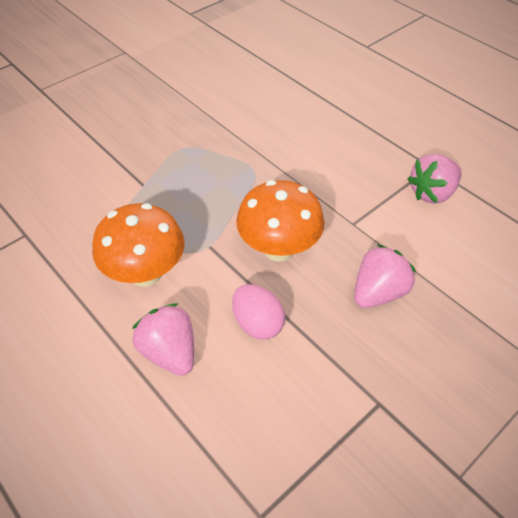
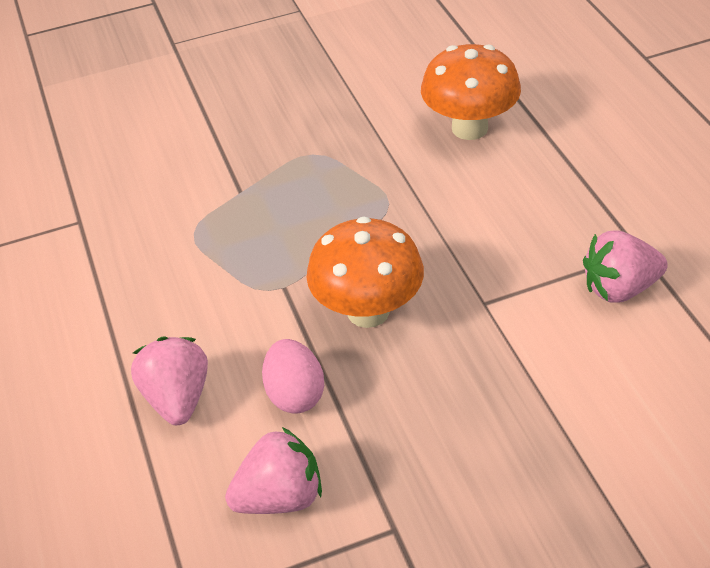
camera: 25 degrees right, 5 degrees down
orange mushroom [92,203,185,287] -> orange mushroom moved to [421,44,521,140]
pink strawberry [354,245,416,308] -> pink strawberry moved to [225,427,322,514]

